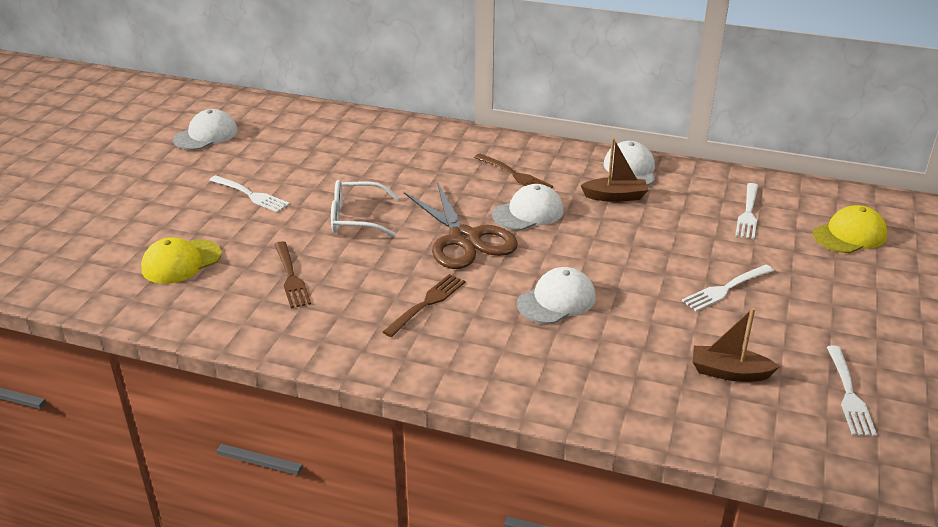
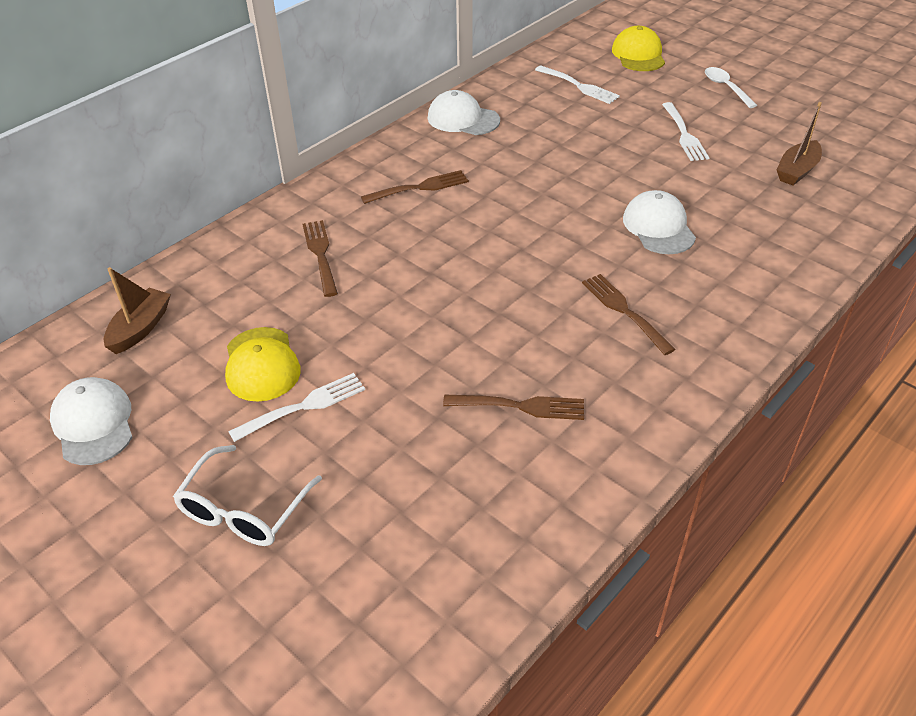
camera: 65 degrees left, 10 degrees up
yellow cap [141,237,222,284] -> yellow cap moved to [225,327,301,402]
white glasses [331,180,399,237] -> white glasses moved to [173,445,322,546]
brown scissors [404,182,518,269] -> none
white cap [492,184,564,230] -> none
brown boat [580,138,648,202] -> brown boat moved to [104,267,171,354]
white fork [827,346,877,436] -> none
none -> brown fork [302,220,338,297]
none -> white spoon [705,67,757,108]

